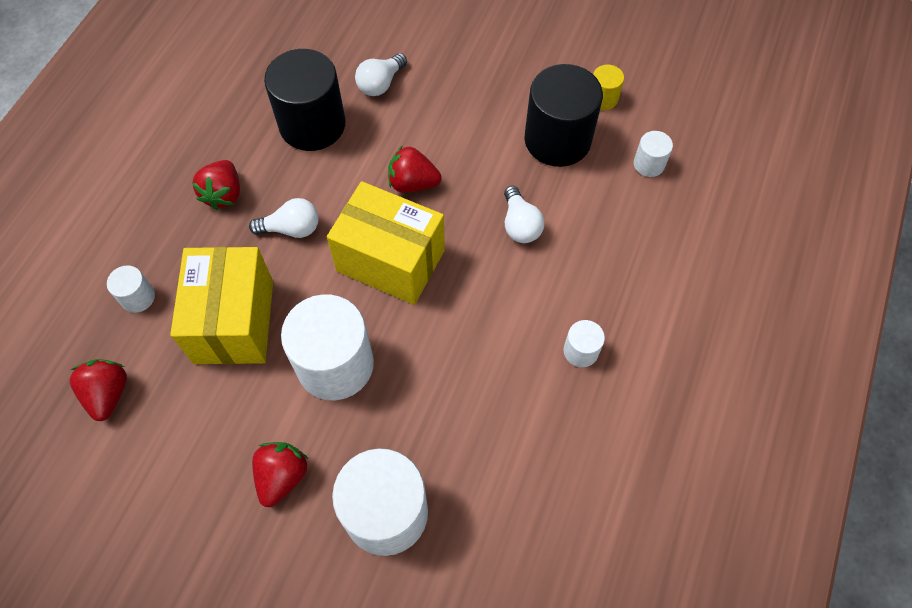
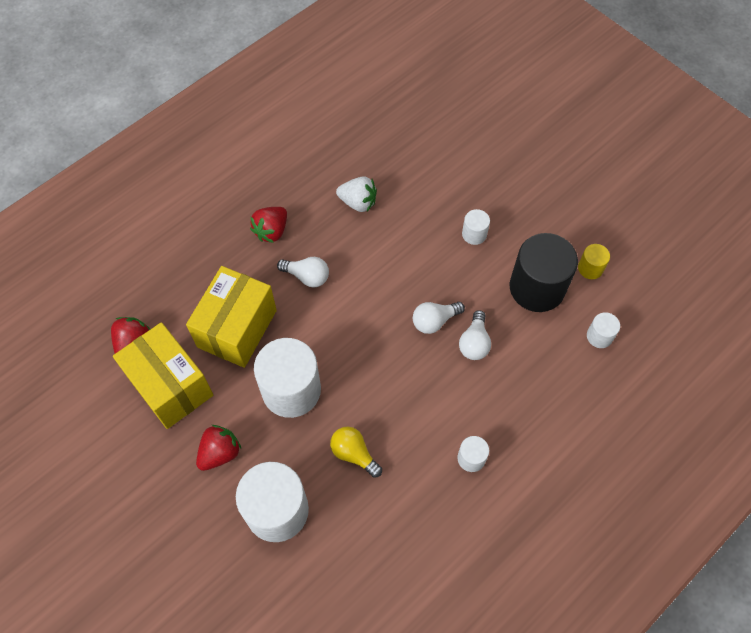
camera: 25 degrees right, 0 degrees up
white cylinder [107,265,155,313] -> white cylinder moved to [462,209,490,245]
black cylinder [264,49,346,151] -> white strawberry [336,176,377,212]
yellow box [327,181,445,305] -> yellow box moved to [113,322,213,429]
white light bulb [355,53,407,96] -> white light bulb moved to [413,302,465,334]
red strawberry [388,145,442,193] -> none
none -> yellow light bulb [330,426,382,478]

